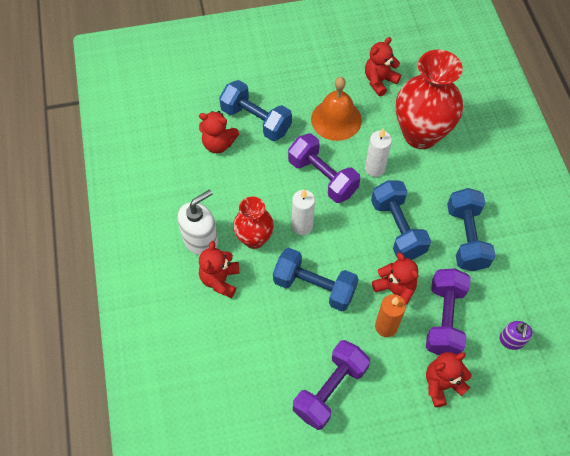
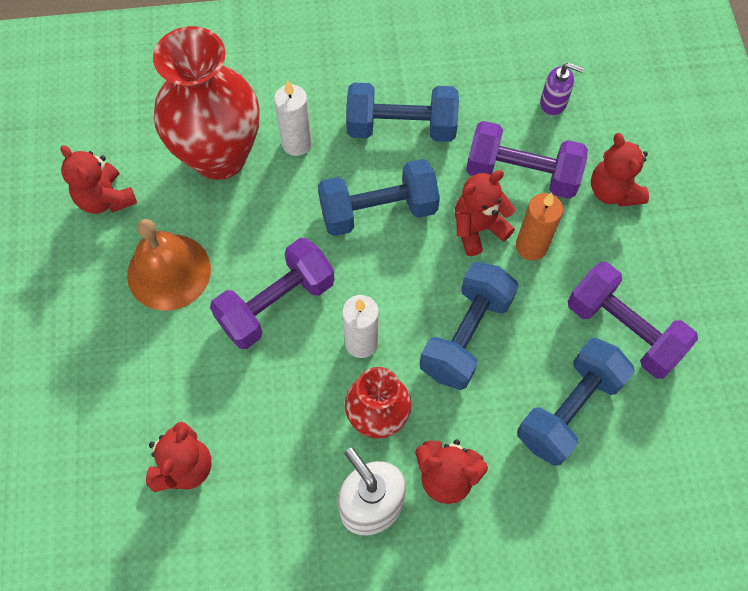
camera: 85 degrees left, 5 degrees up
blue dumbbell [219,80,292,141] -> blue dumbbell moved to [517,338,635,466]
white candle [365,128,392,177] -> white candle moved to [274,80,312,156]

